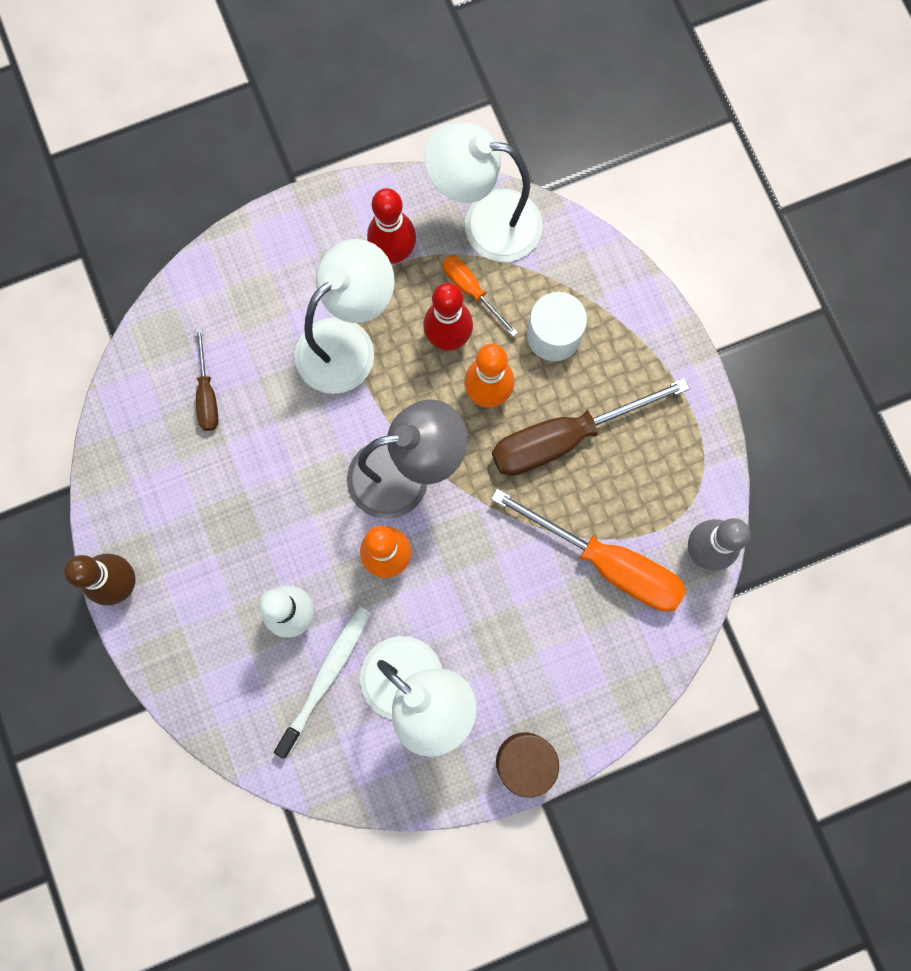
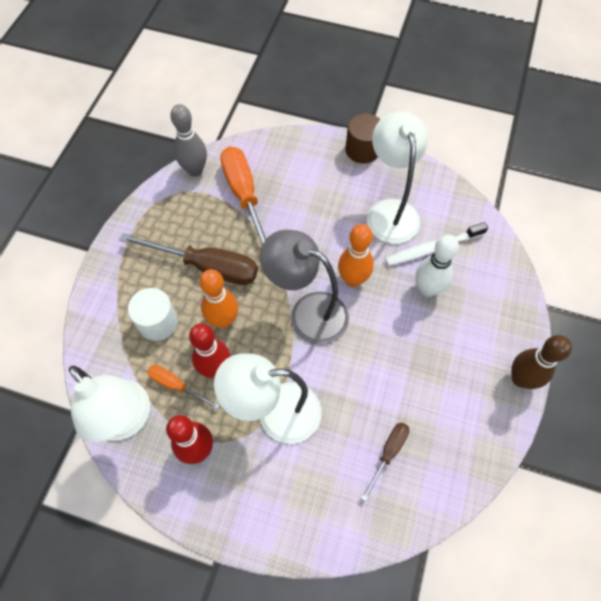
camera: 140 degrees left, 15 degrees down
orange screwdriver [442,256,518,337] -> orange screwdriver turned 120 degrees clockwise [147,365,220,409]

